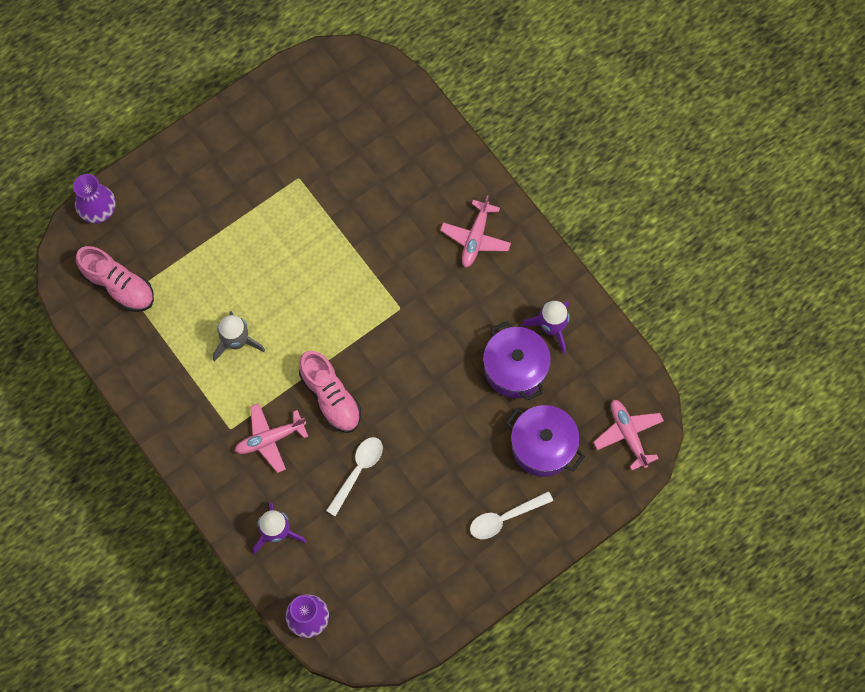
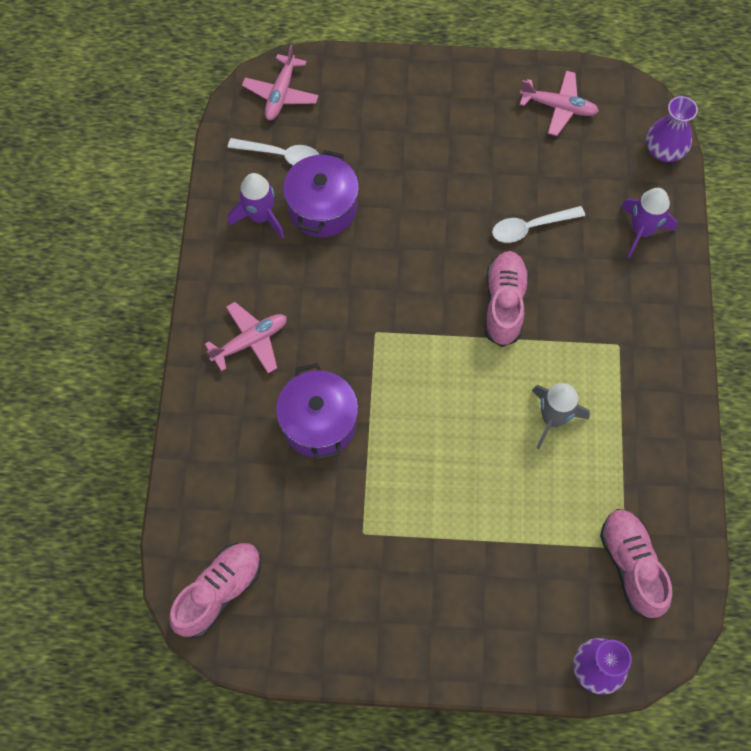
camera: 140 degrees left, 5 degrees down
pink plane [235,403,308,473] -> pink plane moved to [520,71,599,136]
white spoon [470,491,553,539] -> white spoon moved to [228,138,319,166]
purple pot [505,405,585,477] -> purple pot moved to [276,363,358,461]
none -> pink shoe [169,543,261,638]

